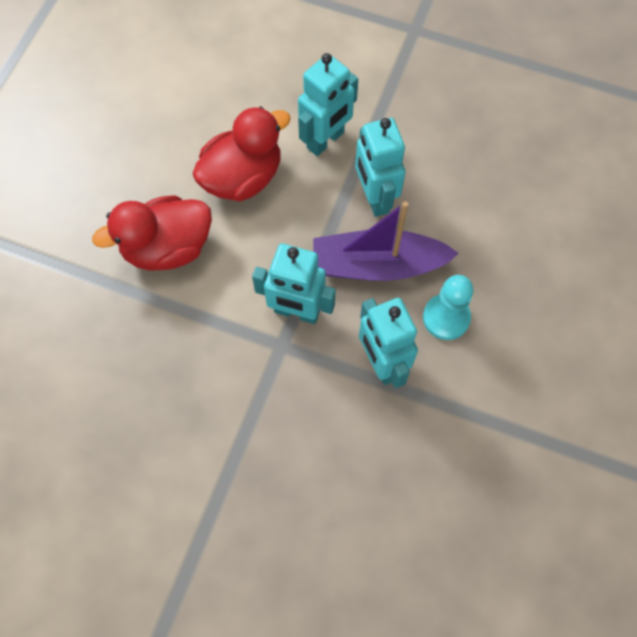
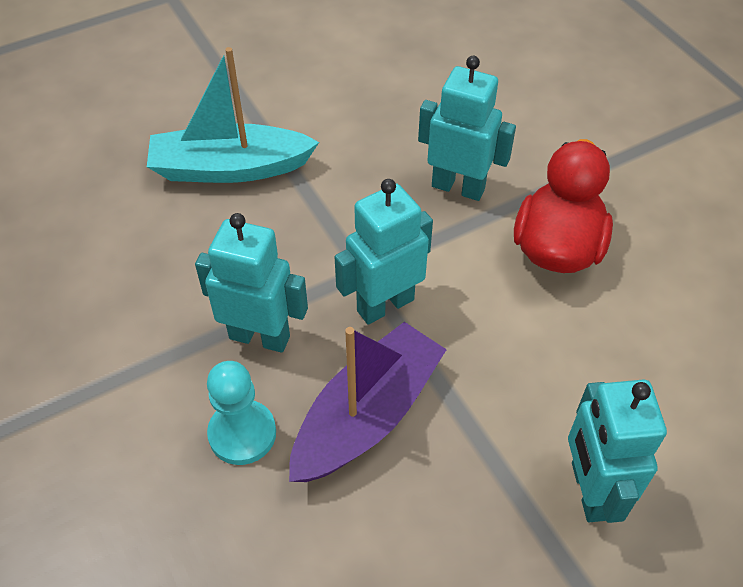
camera: 130 degrees right, 15 degrees down
red duck [192,106,291,202] -> none
turquoise robot [355,118,405,217] -> turquoise robot moved to [418,56,516,201]
none -> turquoise boat [147,47,319,183]

